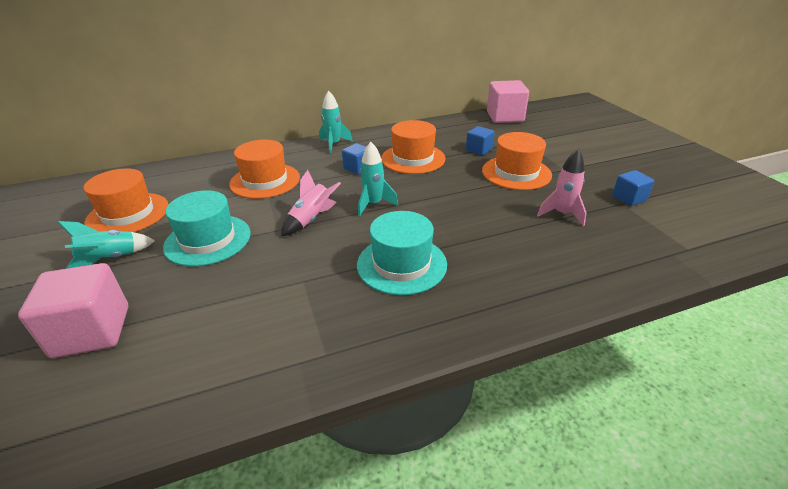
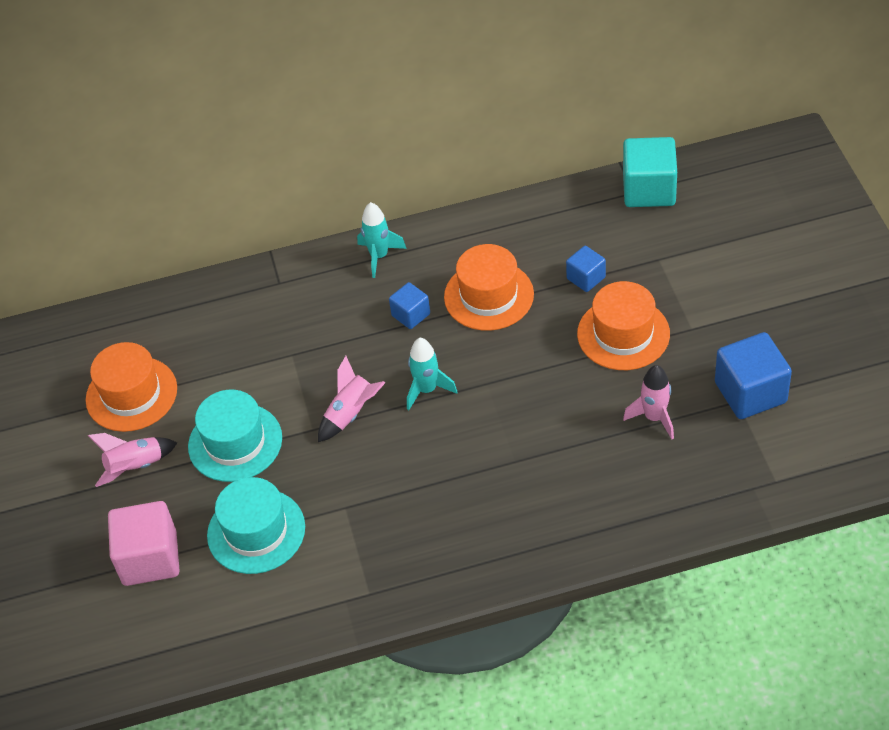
camera: 10 degrees right, 15 degrees up
turquoise rocket [58,221,155,269] -> pink rocket [88,433,177,487]
orange hat [229,140,300,199] -> none
turquoise hat [357,211,447,295] -> turquoise hat moved to [207,477,305,574]
pink cube [487,80,529,123] -> turquoise cube [623,137,677,207]
blue cube [612,170,654,206] -> blue cube [715,332,792,419], size x1.81

